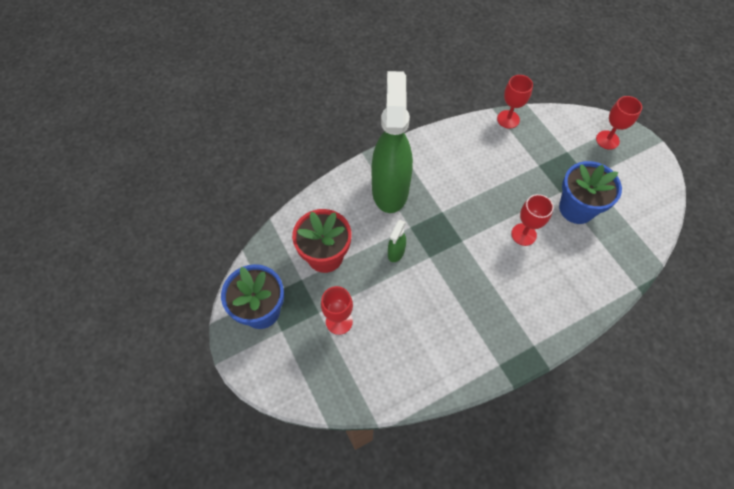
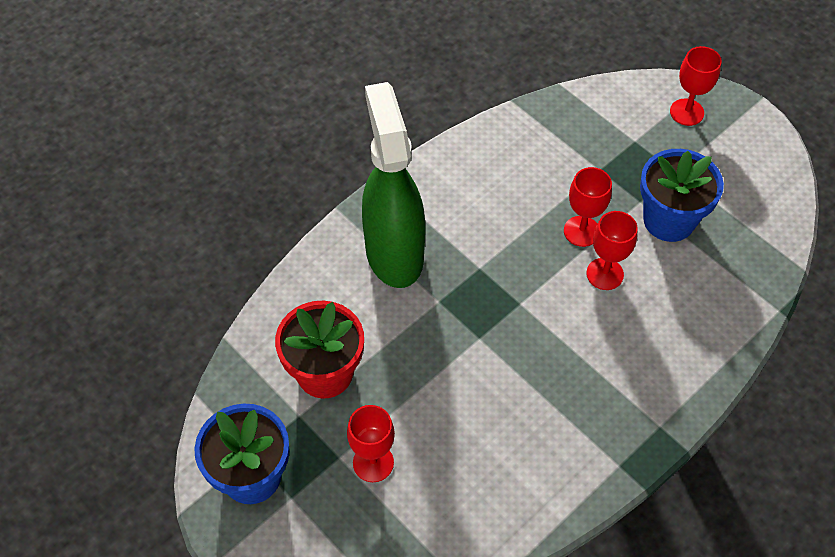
camera: 15 degrees left, 5 degrees down
green spray bottle [388,220,406,262] -> none
red goblet [497,75,533,129] -> red goblet moved to [564,167,612,247]

